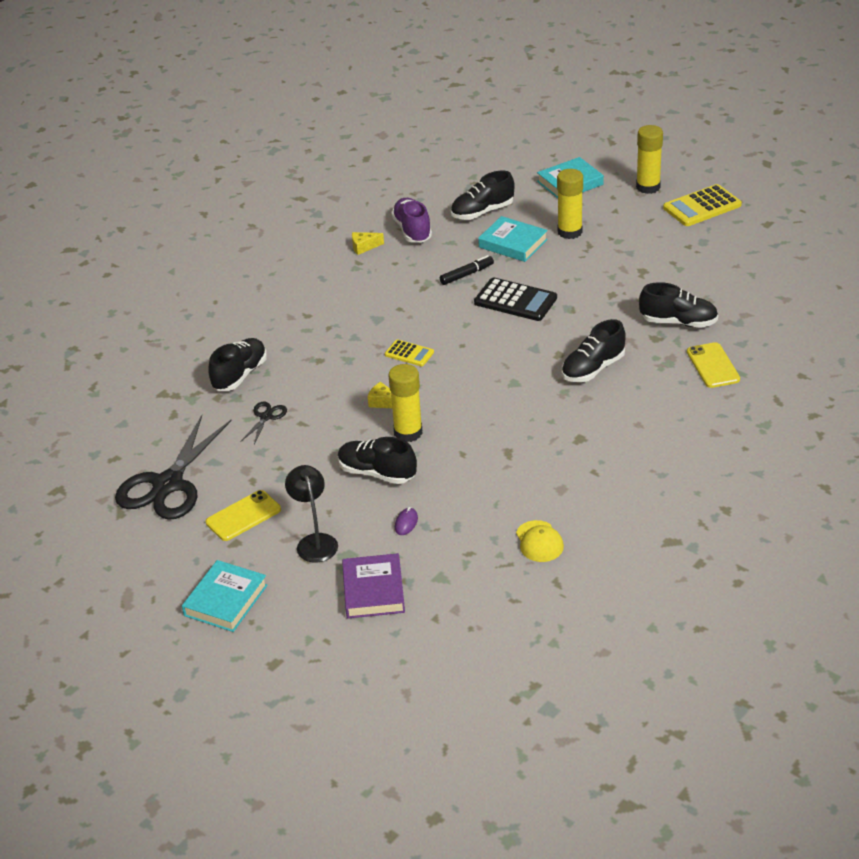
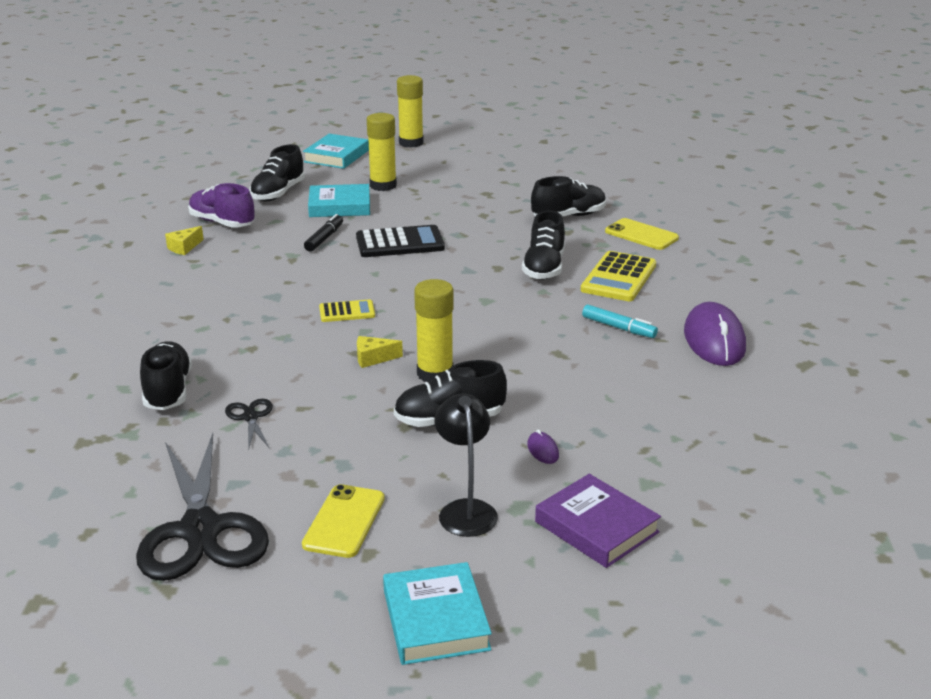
camera: 40 degrees left, 10 degrees down
black lamp [285,465,338,563] -> black lamp turned 45 degrees clockwise [434,394,498,537]
yellow cap [516,520,564,562] -> none
yellow calculator [663,184,742,226] -> yellow calculator moved to [580,251,656,301]
none -> turquoise marker [582,305,658,338]
none -> purple mouse [684,302,746,366]

